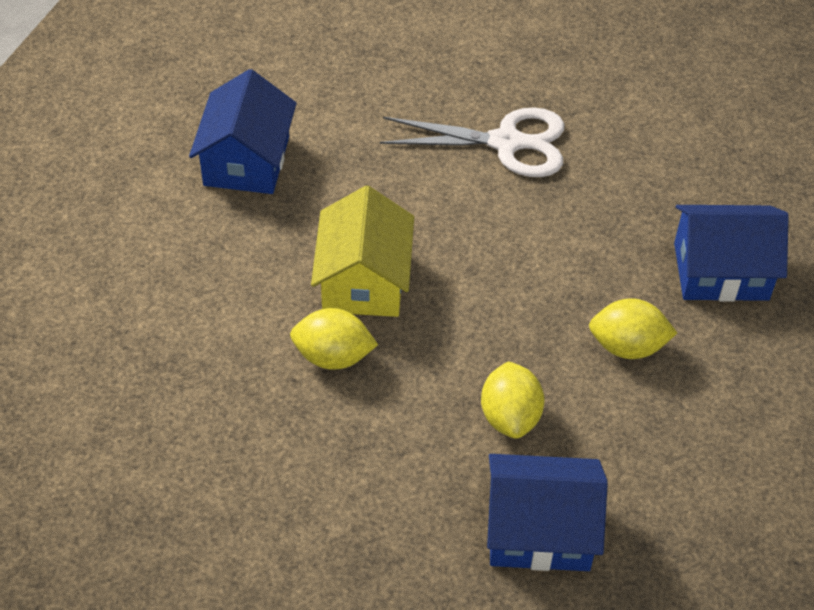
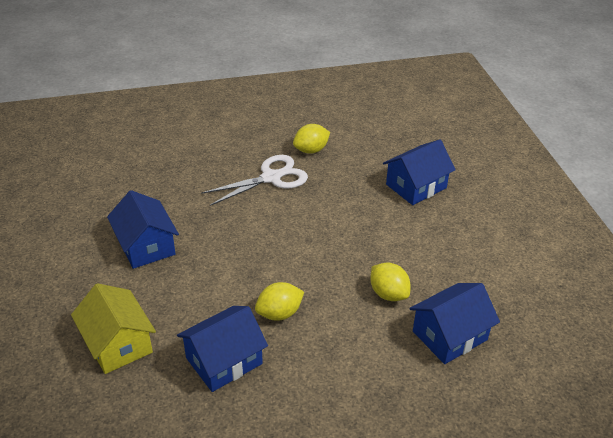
camera: 35 degrees left, 10 degrees down
yellow house [311,186,414,317] -> yellow house moved to [71,283,156,374]
yellow lemon [589,298,677,359] -> yellow lemon moved to [293,124,330,154]
none -> blue house [177,306,268,392]

